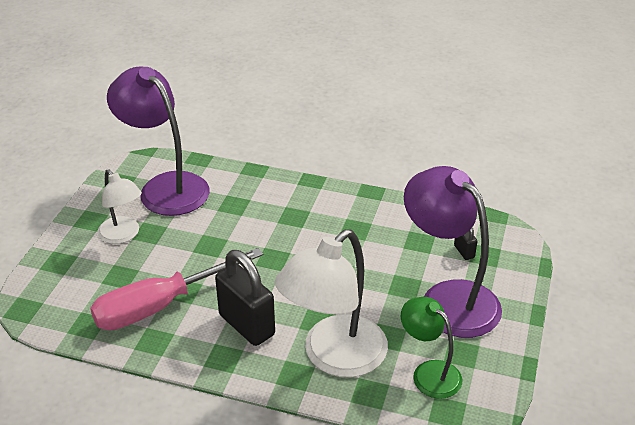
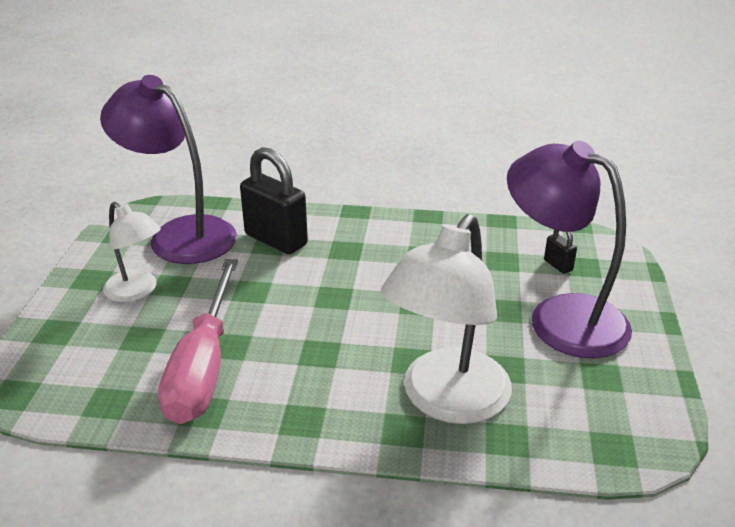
camera: 10 degrees left, 5 degrees down
pink screwdriver [90,248,263,330] -> pink screwdriver turned 45 degrees counterclockwise [158,259,238,424]
black padlock [215,250,275,346] -> black padlock moved to [240,147,308,254]
green lamp [401,297,463,399] -> none

